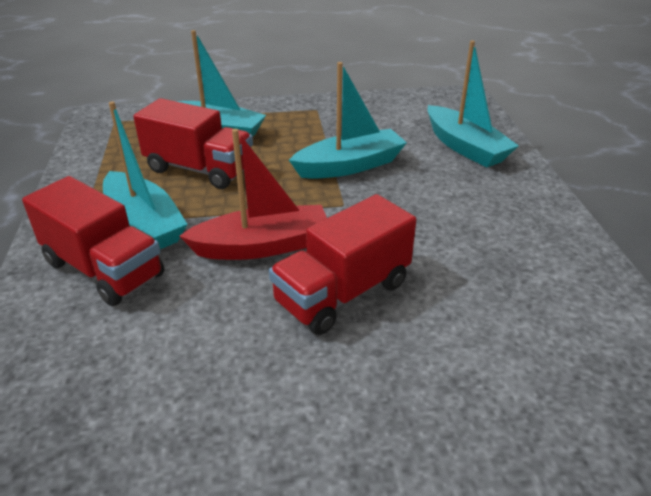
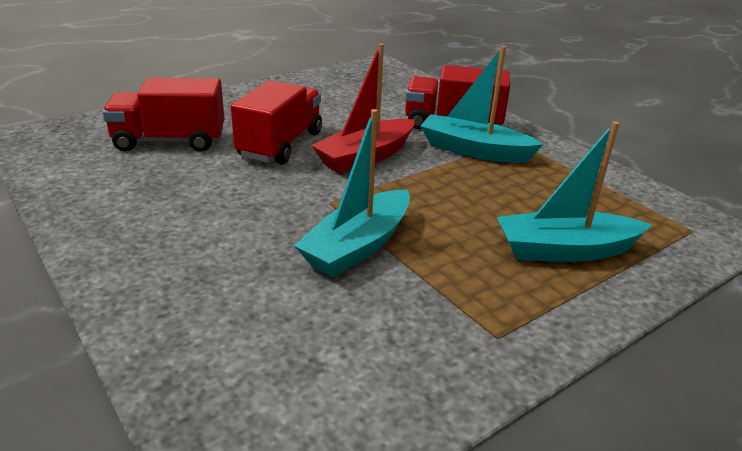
camera: 150 degrees right, 5 degrees down
red truck [133,98,253,189] -> red truck moved to [102,78,224,152]
turquoise boat [428,40,519,167] -> none

